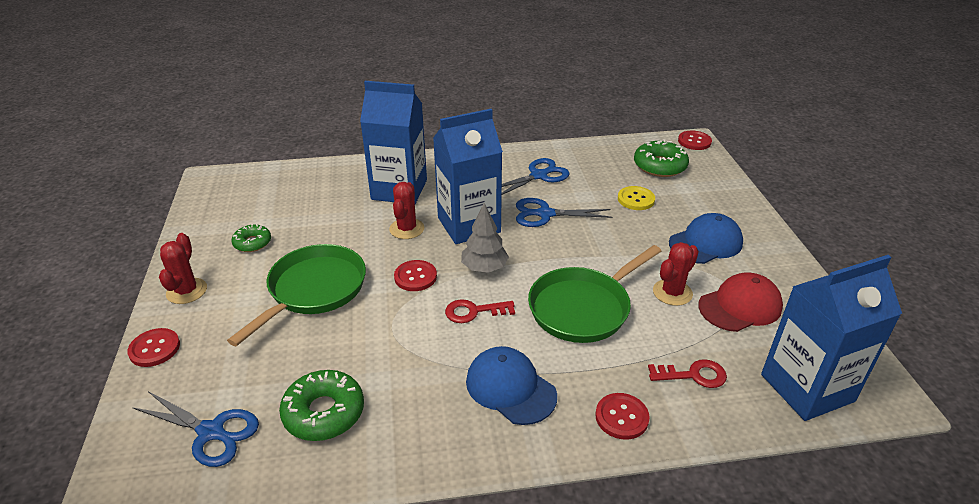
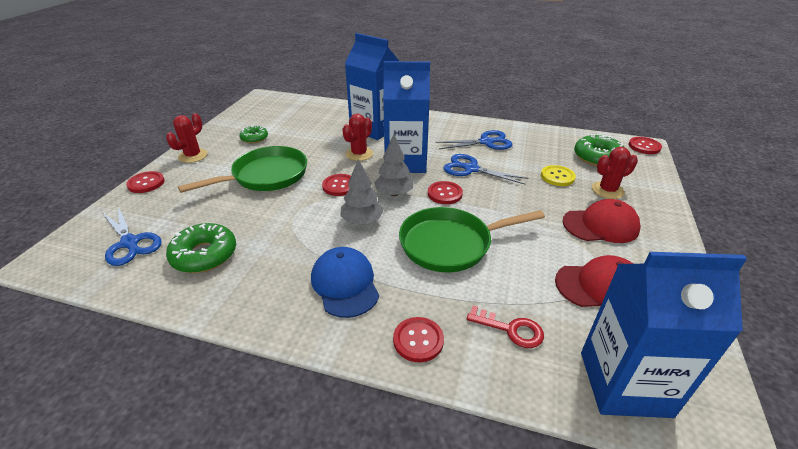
camera: 25 degrees right, 0 degrees up
red key [445,299,515,323] -> grey tree [341,159,384,224]
red cactus [653,242,699,306] -> red cactus moved to [592,147,638,199]
blue cap [669,213,743,264] -> red cap [563,199,641,243]
none -> red button [428,181,463,204]

